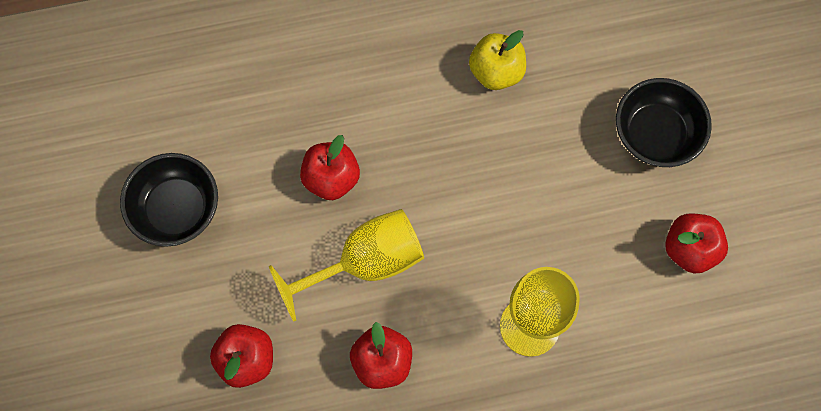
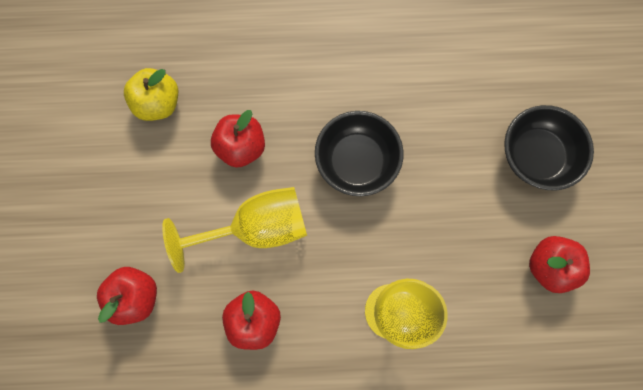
camera: 10 degrees right, 5 degrees up
black bowl [120,153,218,247] -> black bowl moved to [315,111,404,196]
yellow apple [469,30,526,90] -> yellow apple moved to [124,68,178,121]

